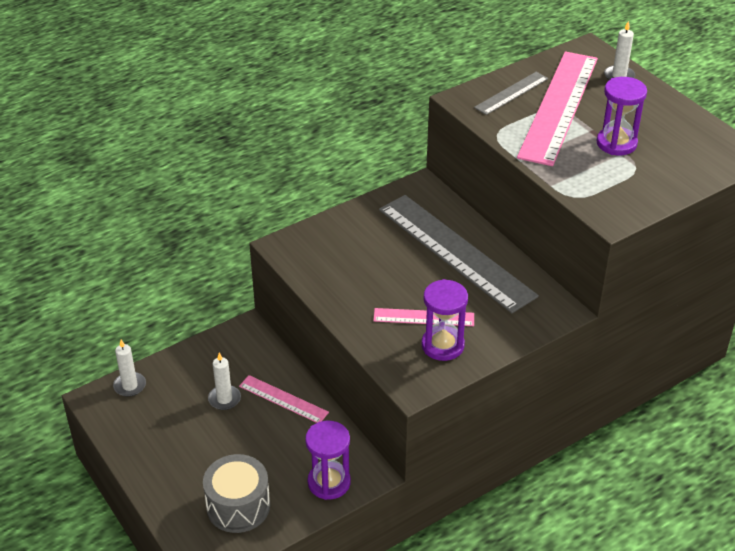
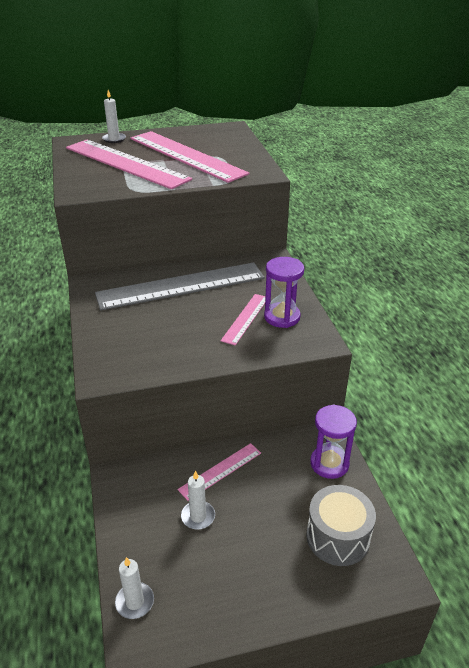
camera: 70 degrees left, 5 degrees down
grey ruler [474,72,548,115] -> none
purple hourglass [597,77,647,155] -> pink ruler [130,131,249,183]

